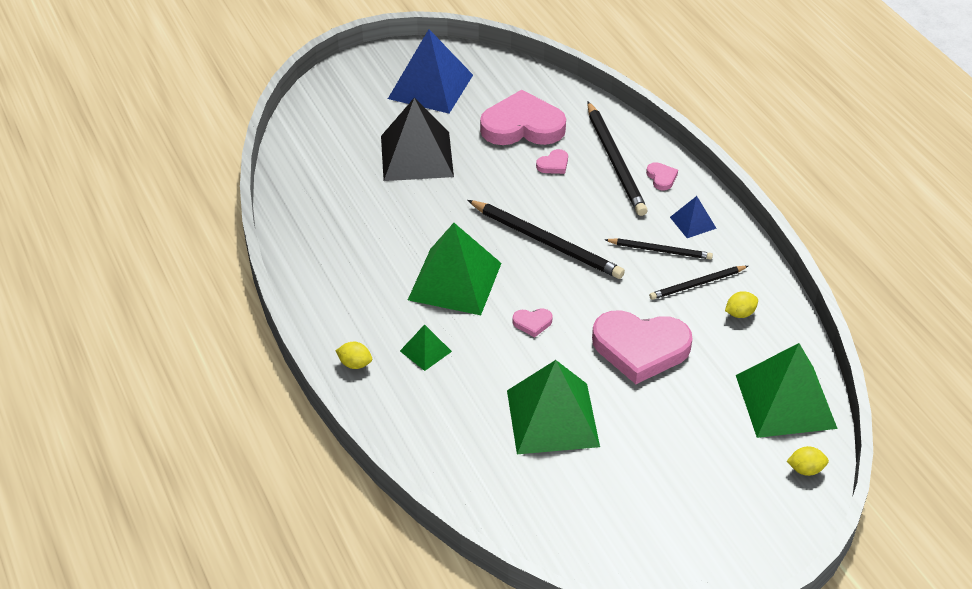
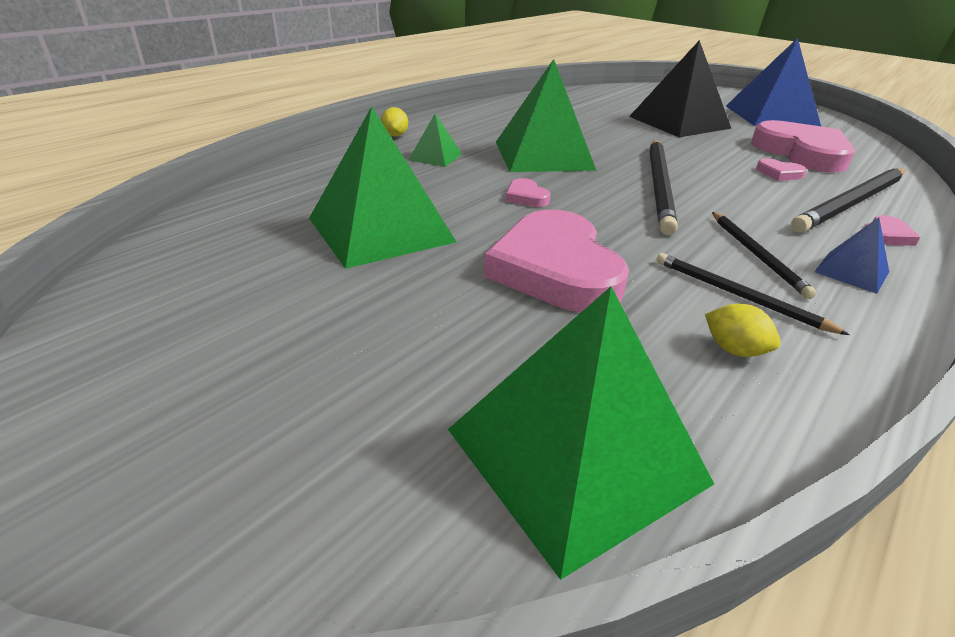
camera: 65 degrees right, 10 degrees down
yellow lemon [787,446,829,476] -> none

